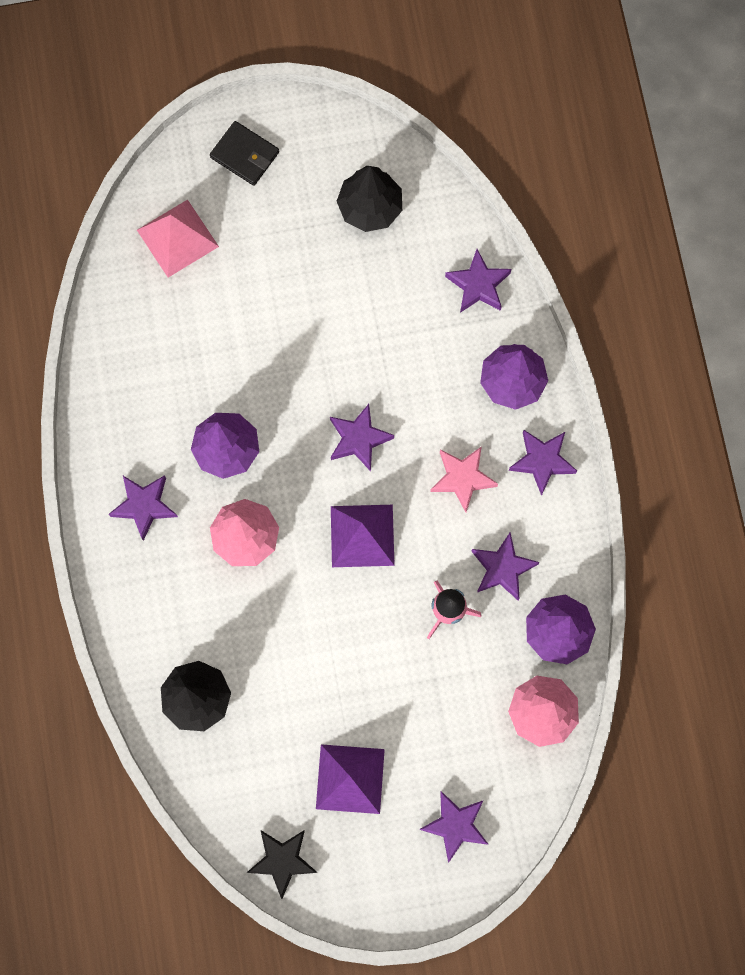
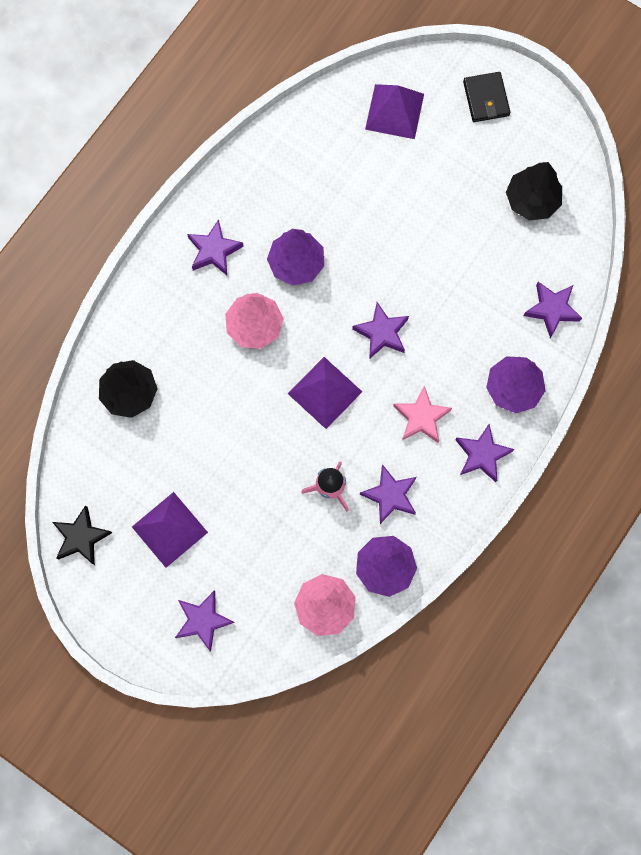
camera: 45 degrees right, 0 degrees up
pink pyramid [137,199,219,277] -> purple pyramid [365,84,424,139]

